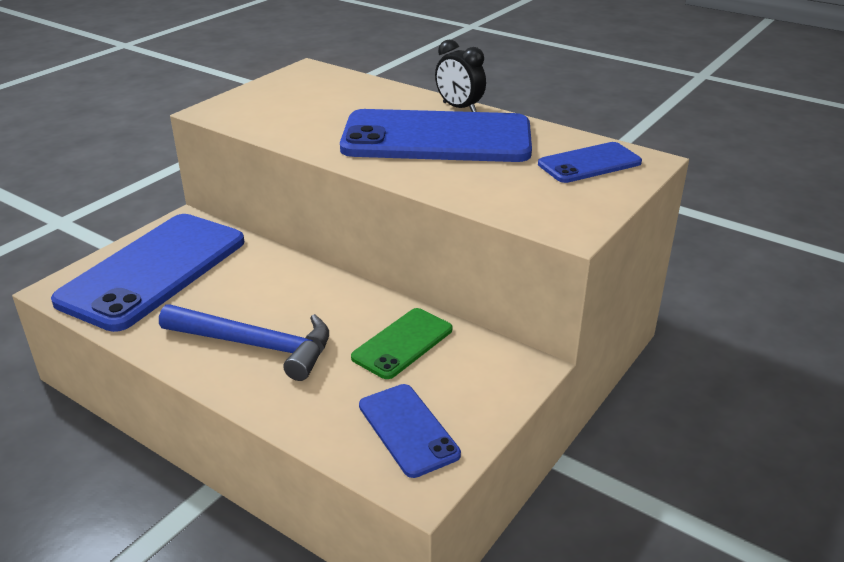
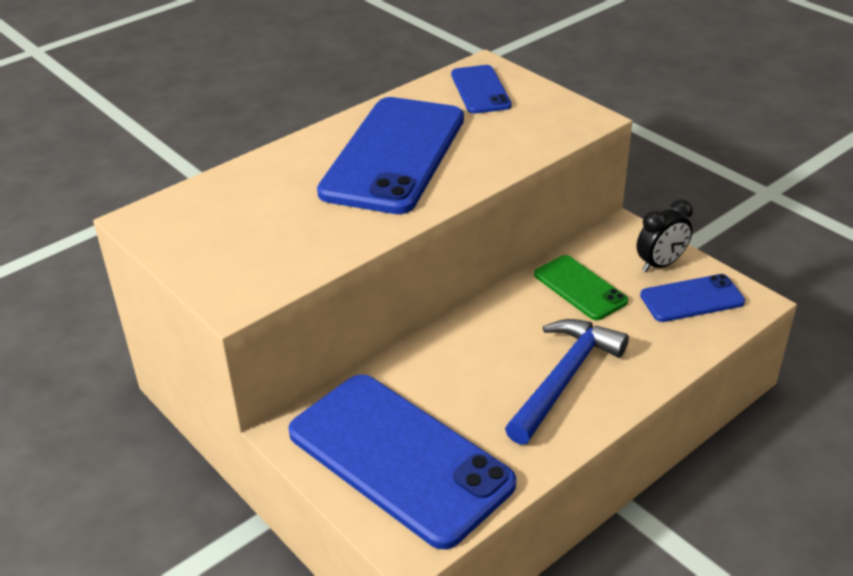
camera: 75 degrees left, 5 degrees up
black clock [435,40,486,112] -> black clock moved to [636,199,693,272]

